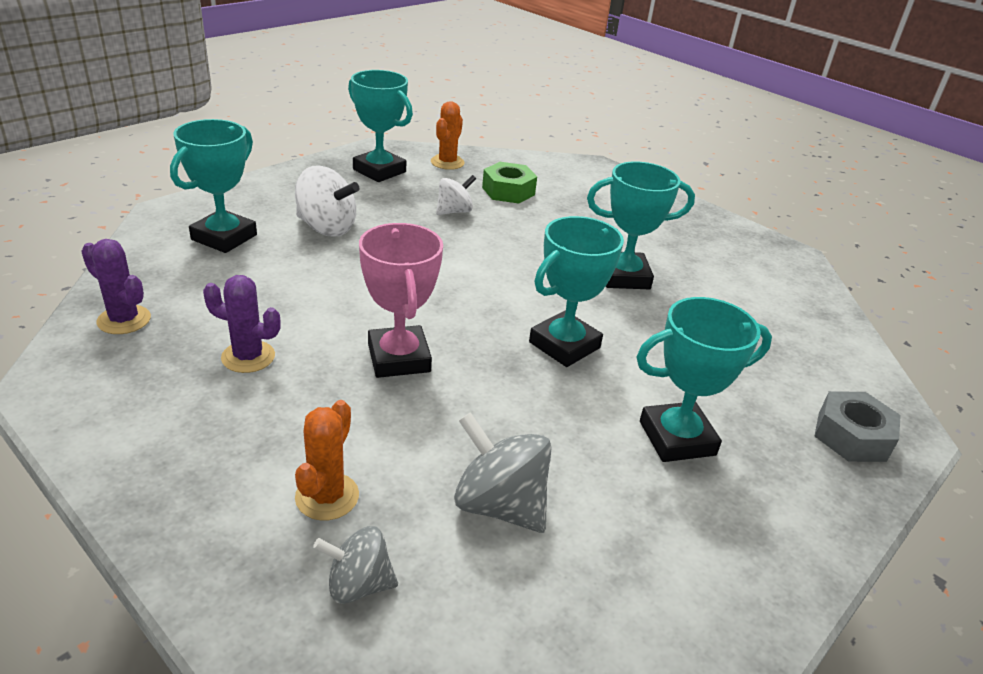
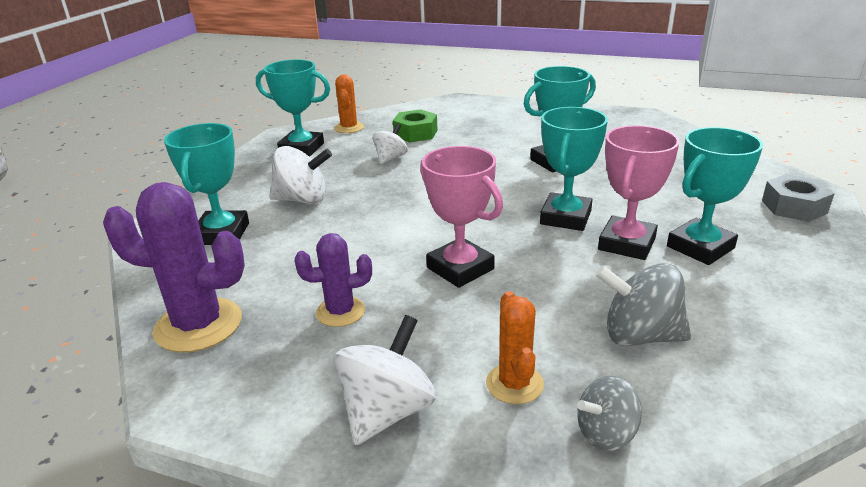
camera: 20 degrees left, 5 degrees down
purple cactus [81,239,151,334] -> purple cactus [103,182,245,353], size x1.71
none -> white spinning top [334,315,436,445]
none -> pink trophy [598,125,680,260]

